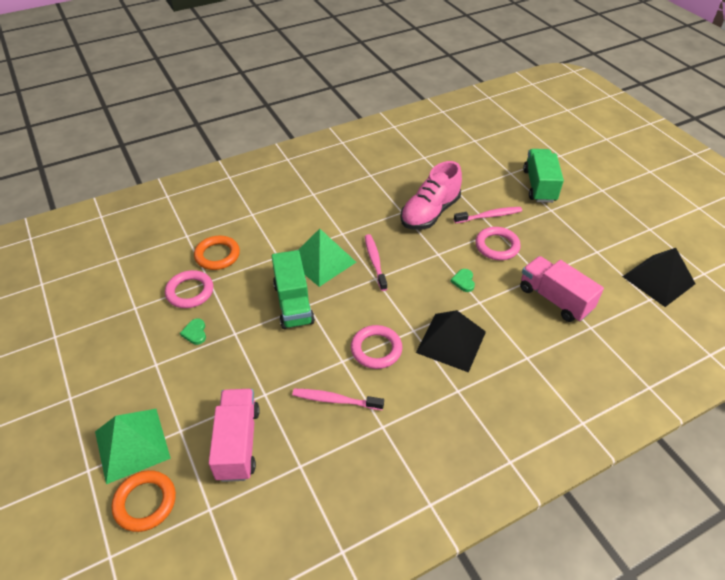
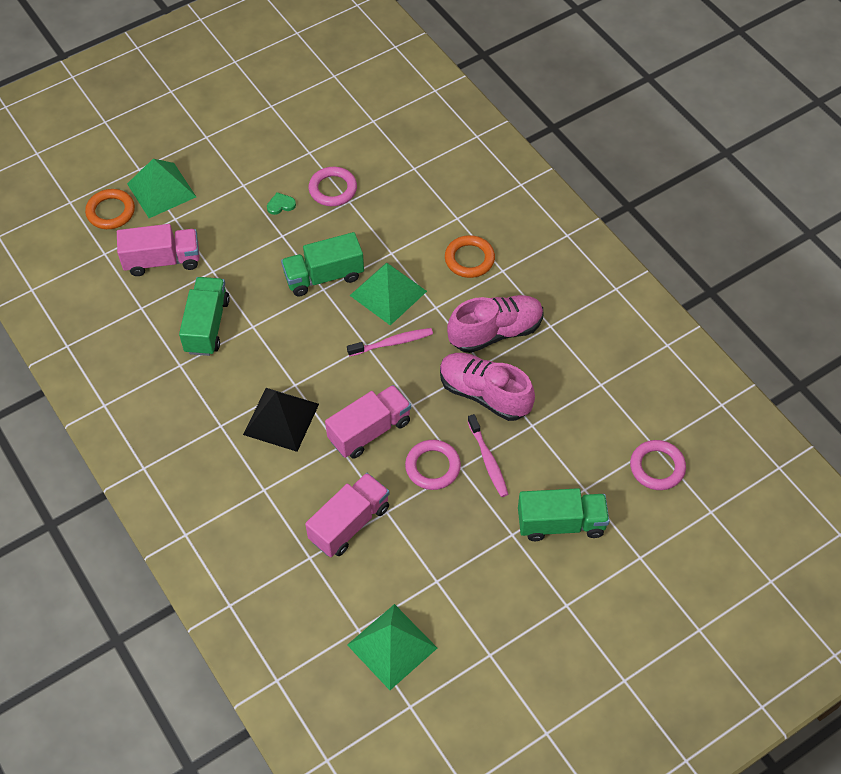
camera: 85 degrees right, 10 degrees up
orange ring [194,236,240,270] -> orange ring moved to [445,235,495,278]
pink toothbrush [292,389,384,410] -> green truck [179,277,230,356]
pink ring [351,325,402,369] -> pink ring moved to [630,440,686,490]
green heart [450,269,475,292] -> pink truck [325,385,411,459]
black pyramid [622,248,696,307] -> green pyramid [347,604,437,690]
none -> pink shoe [447,295,544,353]

